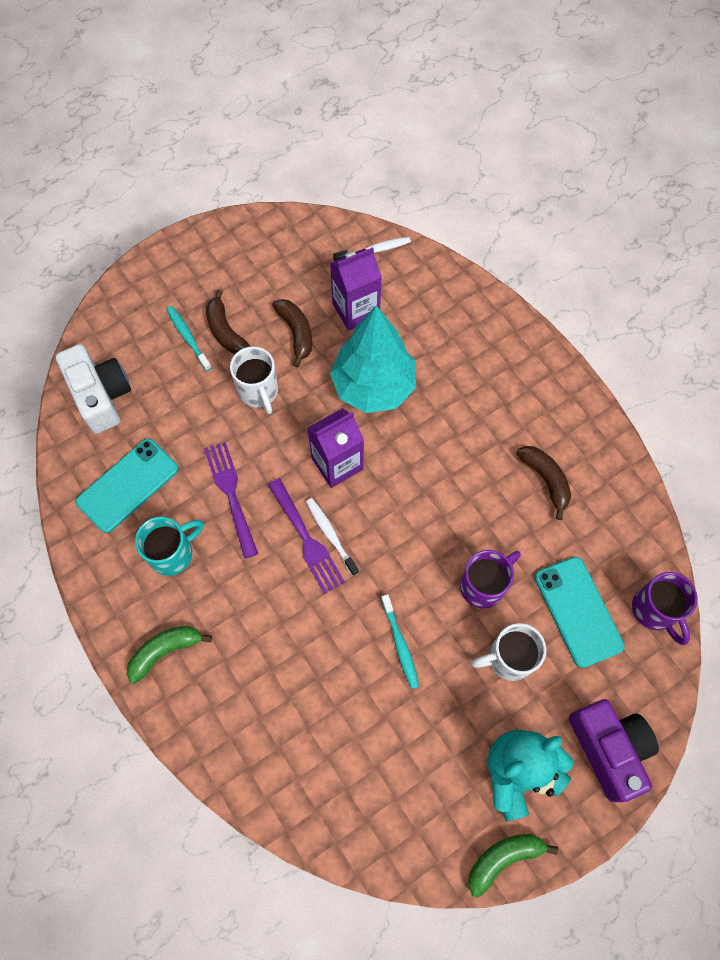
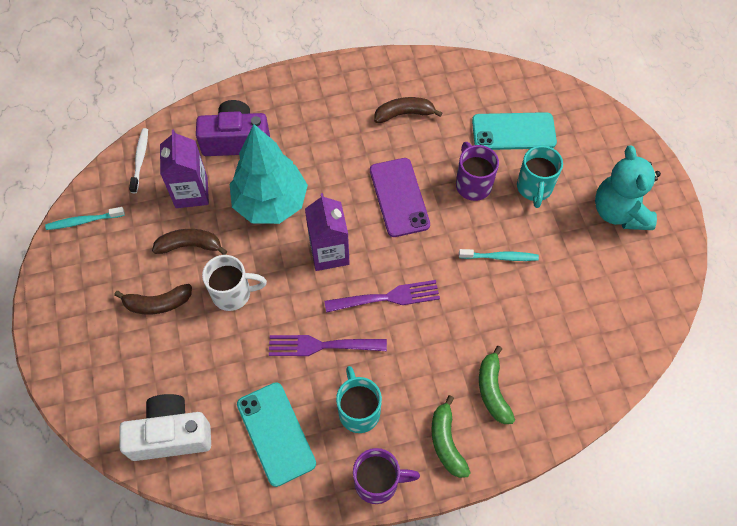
camera: 70 degrees left, 5 degrees down
turquoise toothbrush [166,306,212,371] -> turquoise toothbrush moved to [45,207,125,230]
white toothbrush [306,498,359,576] -> none
green banana [468,834,558,898] -> green banana moved to [479,346,515,424]
white mug [471,623,546,681] -> turquoise mug [517,146,563,208]
purple camera [569,699,659,802] -> purple camera moved to [196,100,270,156]
purple mug [632,572,698,645] -> purple mug moved to [353,448,420,504]
none -> purple phone [370,158,430,237]

